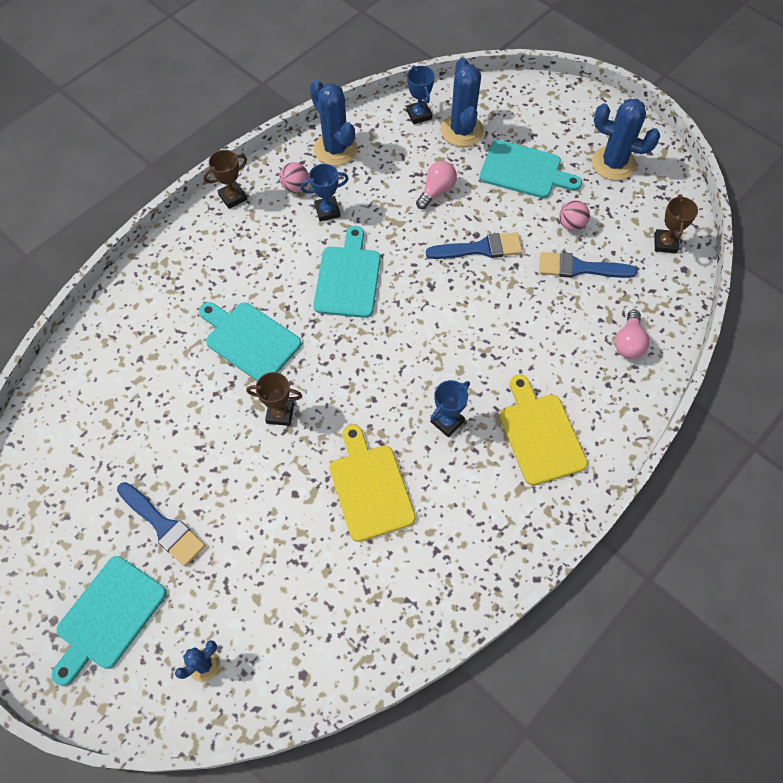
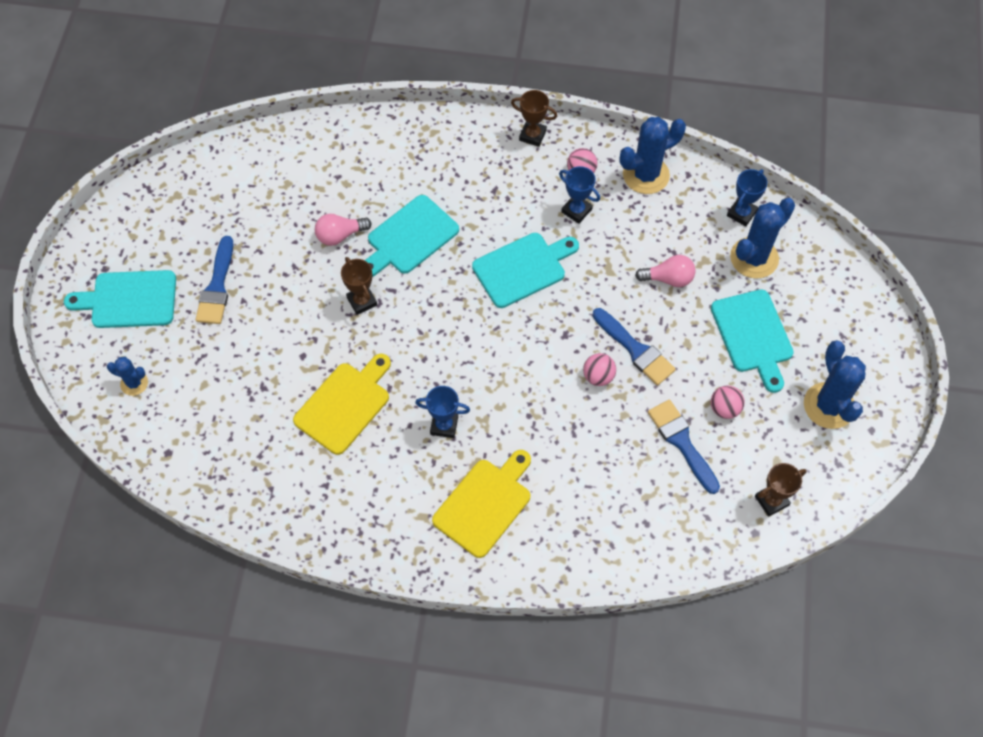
camera: 55 degrees right, 0 degrees up
turquoise cutting board [199,302,301,381] -> turquoise cutting board turned 135 degrees counterclockwise [365,195,459,277]
blue cactus [310,80,358,166] -> blue cactus turned 45 degrees clockwise [619,117,686,194]
pink light bulb [615,310,650,359] -> pink light bulb moved to [315,214,372,246]
none -> pink ball [583,353,616,386]

